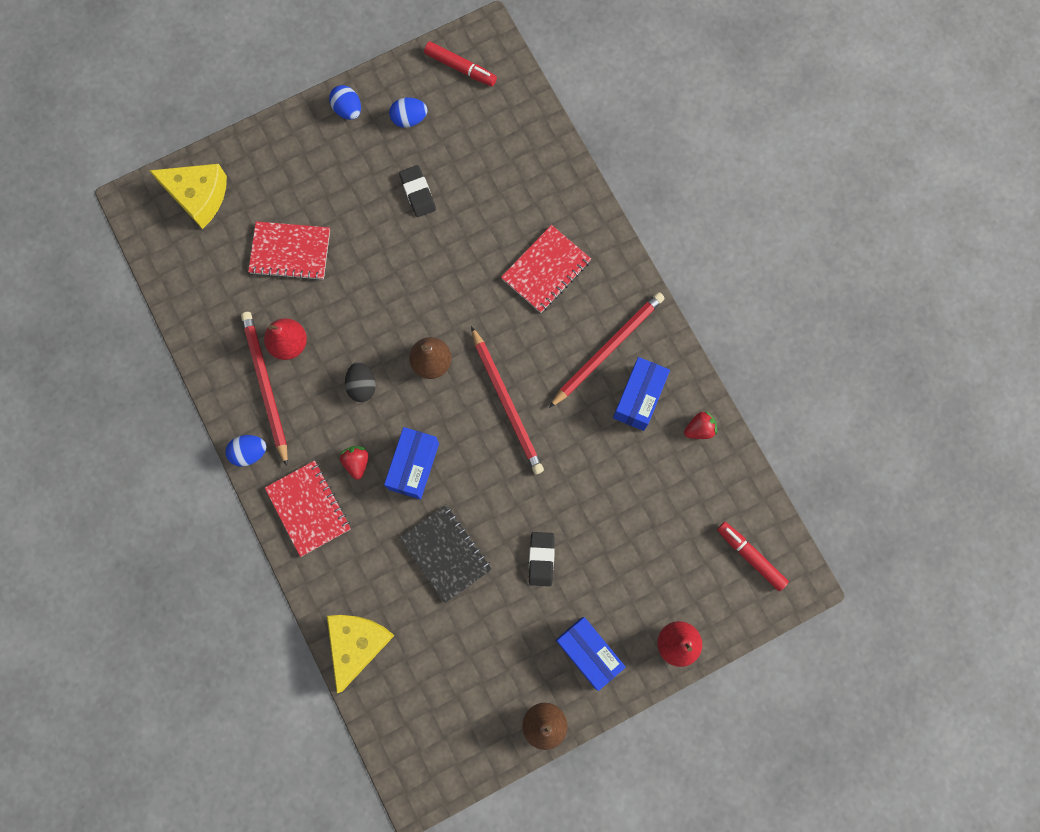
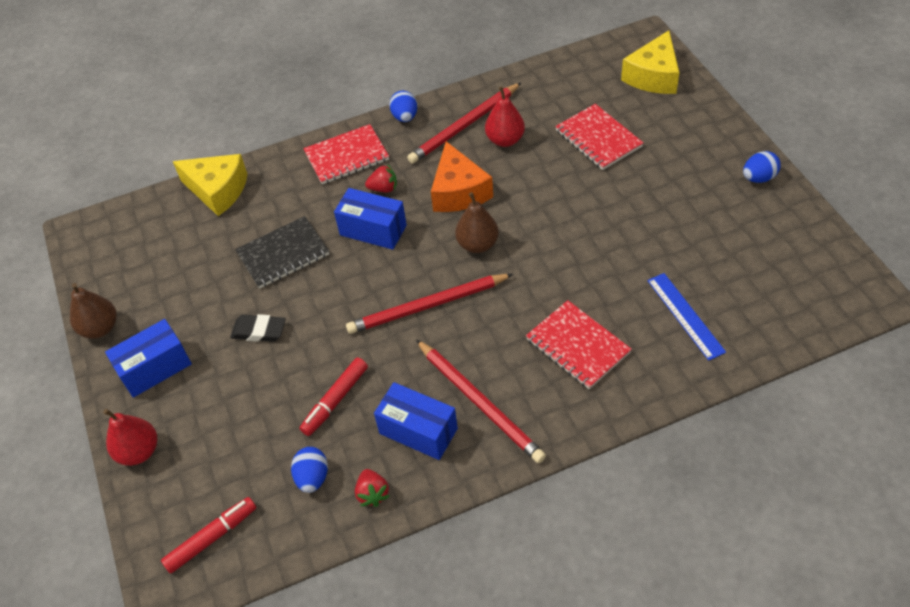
camera: 100 degrees right, 25 degrees down
red pencil [241,312,288,466] -> red pencil turned 150 degrees clockwise [407,83,521,164]
red notebook [248,221,330,281] -> red notebook turned 45 degrees counterclockwise [555,104,644,170]
black egg [345,362,376,402] -> orange cheese [431,141,493,212]
blue egg [389,97,427,128] -> blue egg moved to [291,447,328,493]
black eraser [399,165,436,217] -> none
red marker [424,42,497,86] -> red marker moved to [299,357,368,436]
none -> blue ruler [647,273,726,361]

